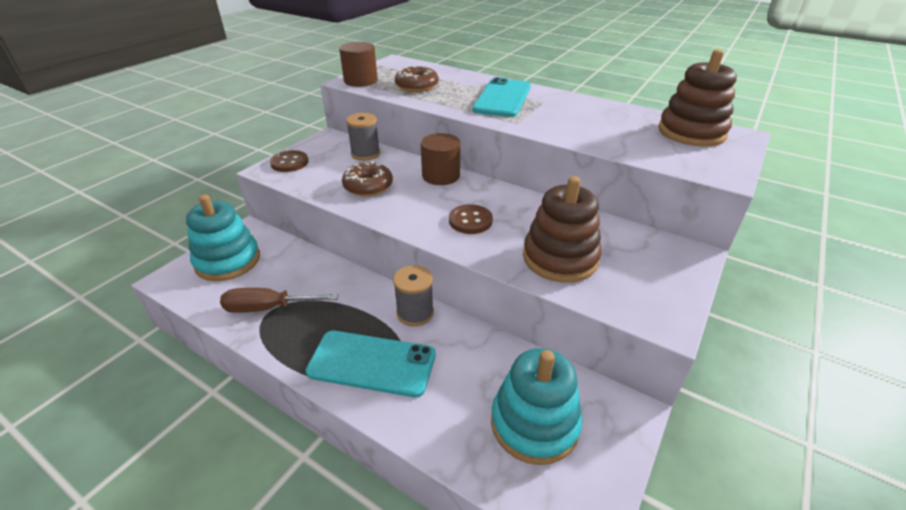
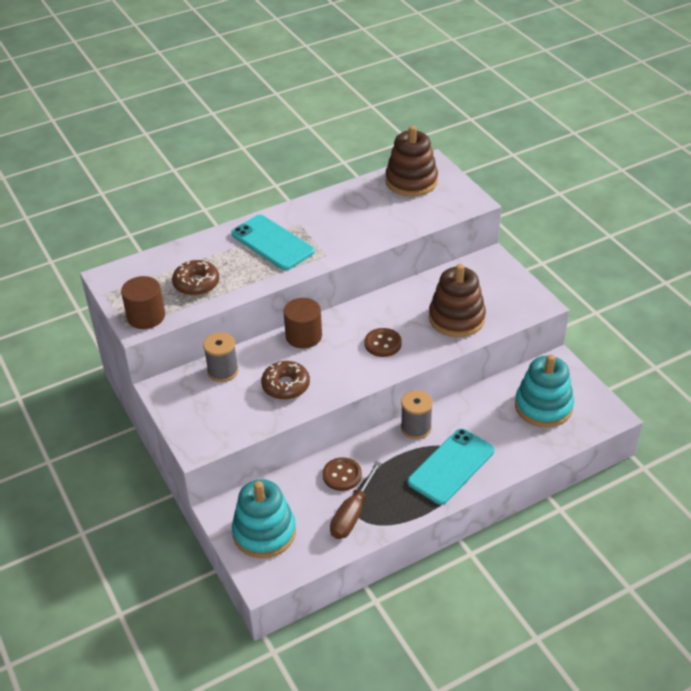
camera: 60 degrees left, 5 degrees up
brown button [270,150,309,172] -> brown button moved to [323,457,362,491]

